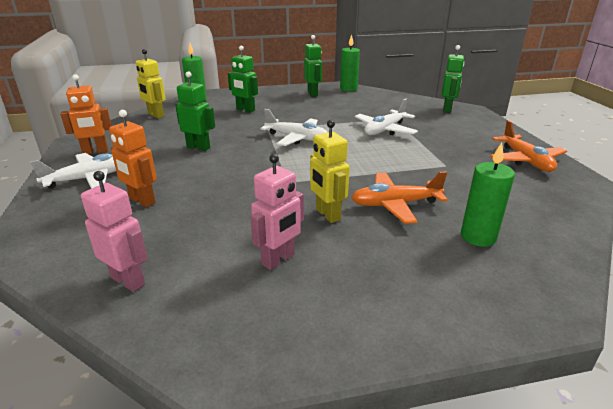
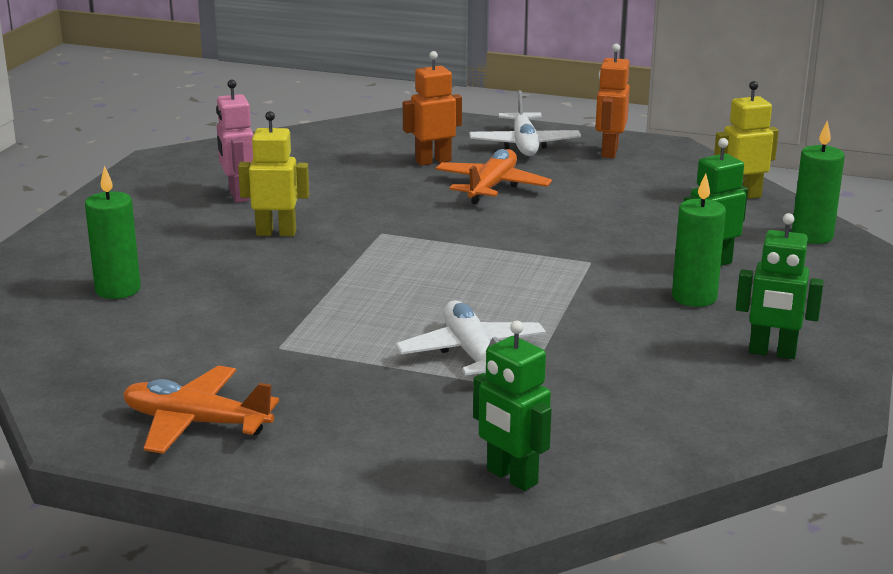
camera: 120 degrees right, 5 degrees down
pink robot [81,171,148,292] -> none
green robot [175,71,215,151] -> none
white plane [260,109,327,146] -> none
green candle [340,34,360,92] -> green candle moved to [672,173,726,307]
orange plane [351,171,448,224] -> orange plane moved to [435,149,552,204]

